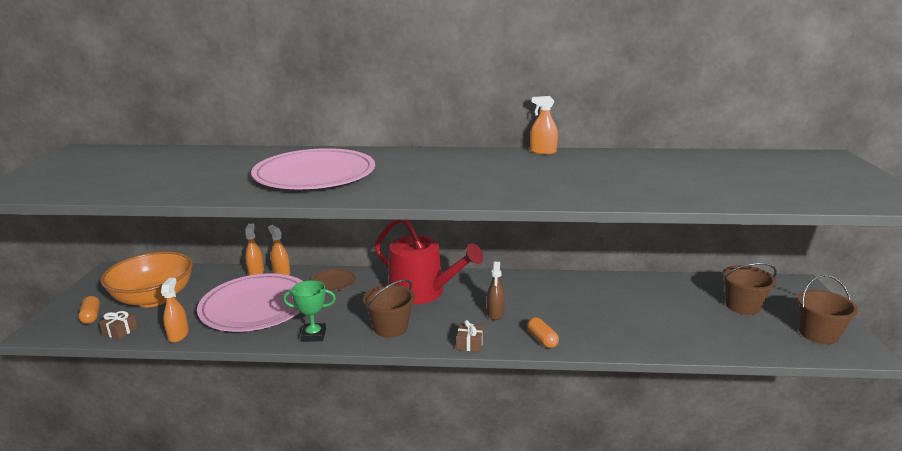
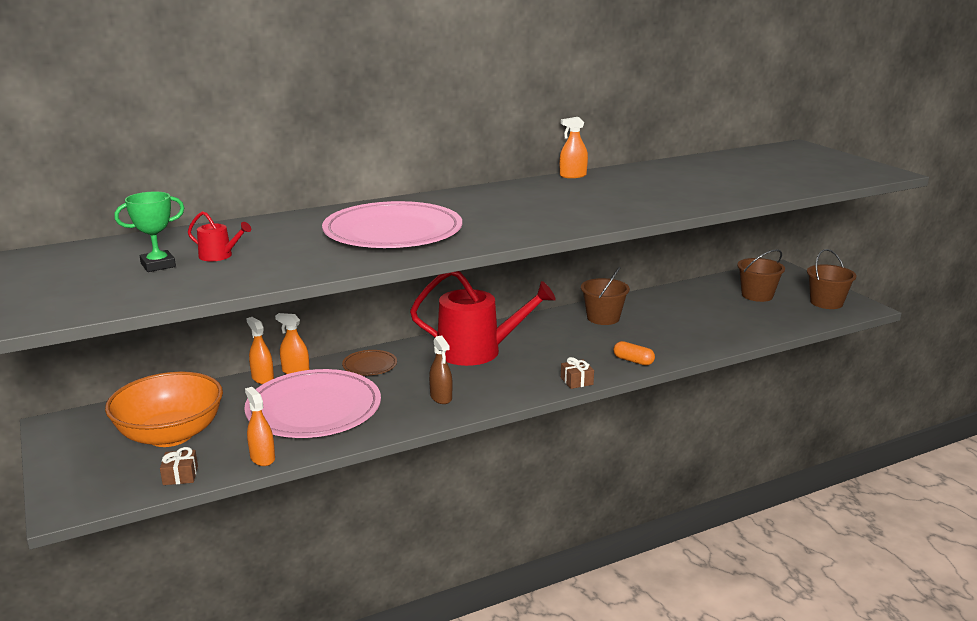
camera: 30 degrees left, 0 degrees up
orange capsule [79,296,100,324] -> none
green trophy [283,280,336,342] -> green trophy moved to [114,191,184,272]
brown bucket [363,279,415,337] -> brown bucket moved to [581,267,630,325]
brown spray bottle [487,262,505,320] -> brown spray bottle moved to [429,335,452,404]
none -> red watering can [188,211,251,261]

